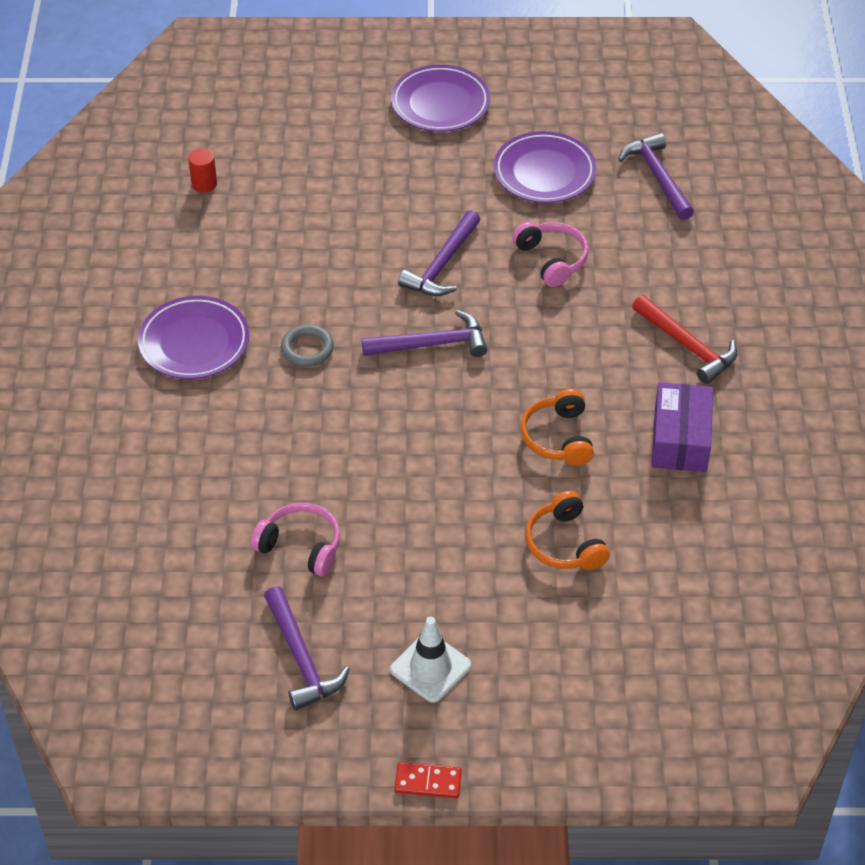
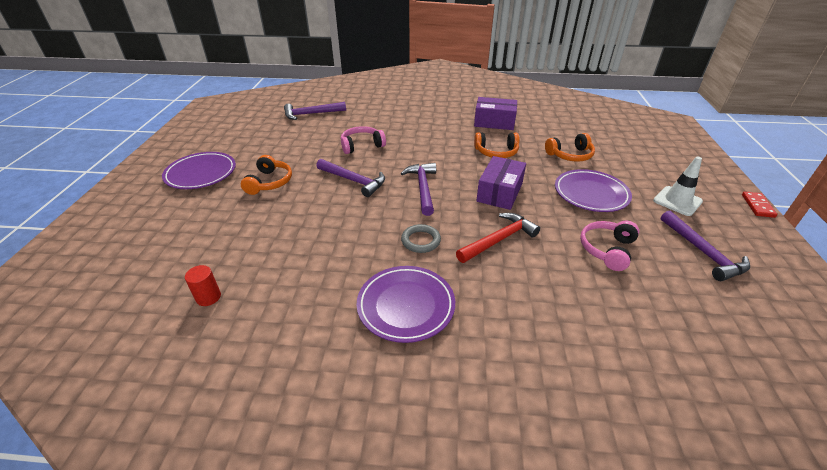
camera: 85 degrees left, 10 degrees down
purple hammer [264,586,349,710] -> purple hammer turned 90 degrees clockwise [660,211,750,281]
purple plate [494,131,596,203] -> purple plate moved to [555,169,632,212]
red hammer [632,295,738,384] -> red hammer moved to [456,213,540,263]
none -> orange headphones [241,155,292,195]
none -> purple box [476,156,526,210]

